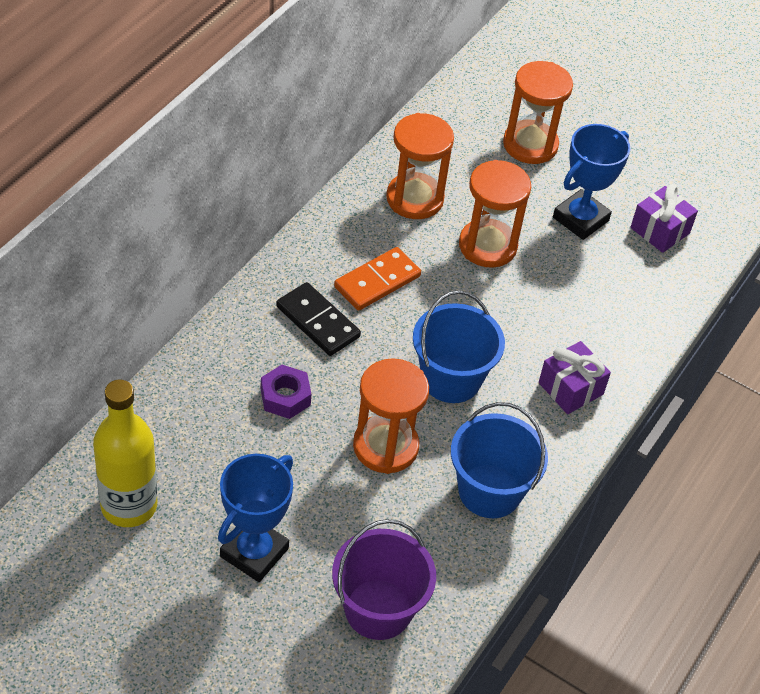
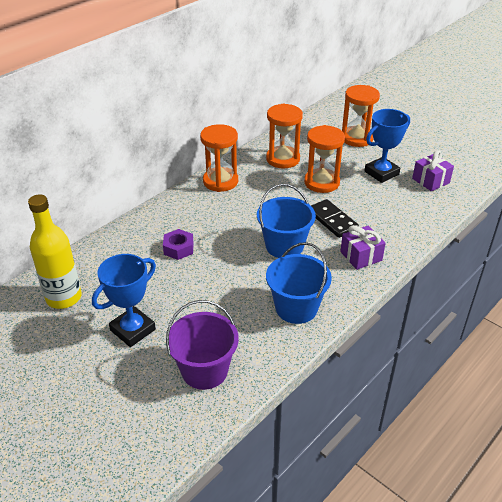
camera: 15 degrees right, 10 degrees down
black domino [276,282,361,356] -> black domino moved to [311,199,359,238]
orange domino [334,247,421,311] -> none
orange hourglass [353,358,429,474] -> orange hourglass moved to [200,124,238,192]

